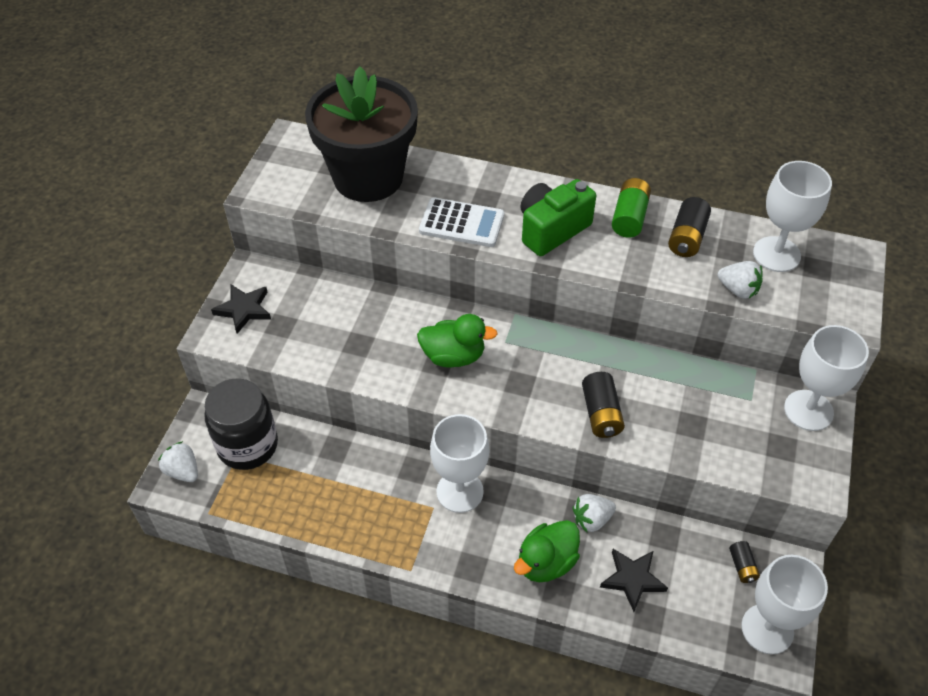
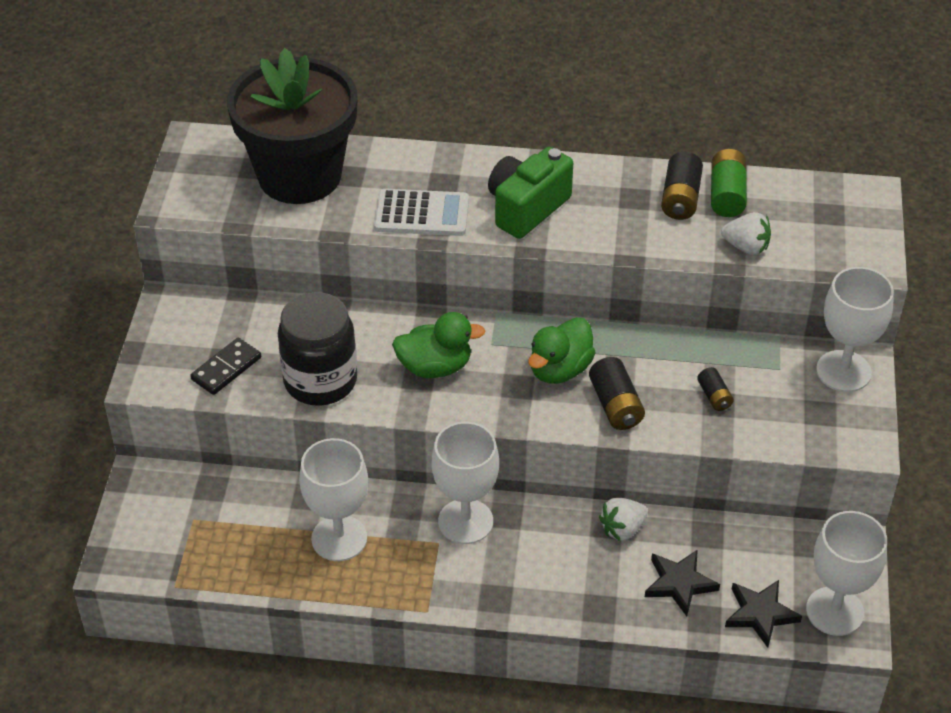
camera: 10 degrees left, 5 degrees down
white strawberry [158,441,198,482] -> none
black jar [204,378,278,470] -> black jar moved to [278,292,357,406]
black star [211,284,271,334] -> black star moved to [725,580,802,648]
green duck [514,520,580,582] -> green duck moved to [528,317,596,384]
green battery [612,178,651,238] -> green battery moved to [711,149,747,217]
black battery [729,541,760,583] -> black battery moved to [697,367,734,411]
white goblet [753,161,832,272] -> white goblet moved to [299,438,368,561]
none -> black domino [190,338,261,395]

